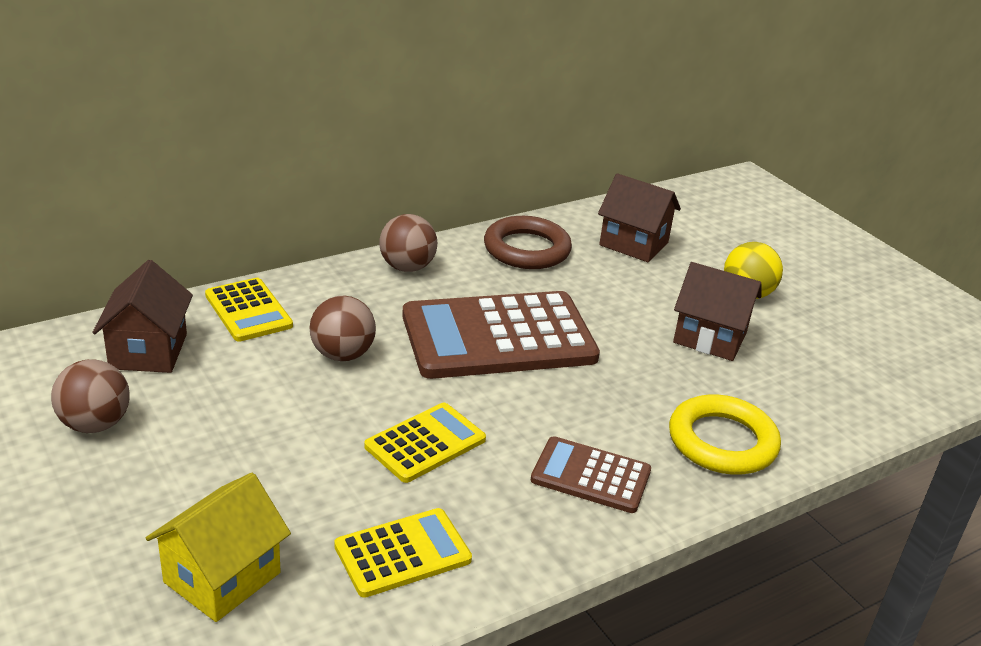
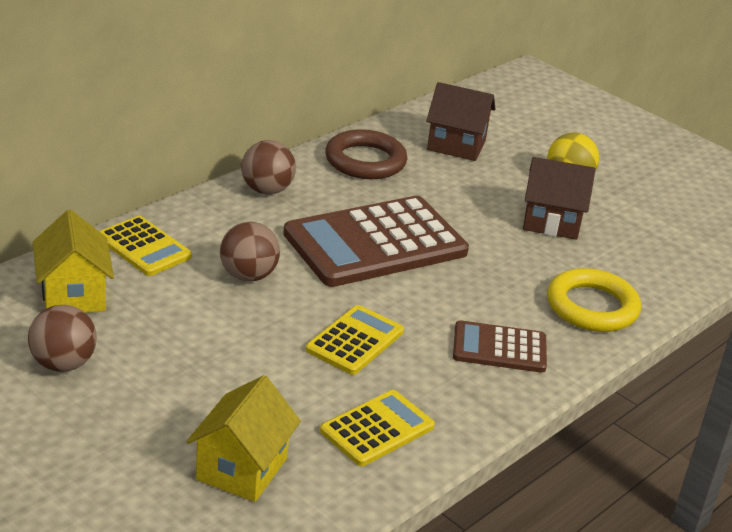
camera: 15 degrees left, 0 degrees up
brown house [92,260,193,373] -> yellow house [33,210,114,313]

